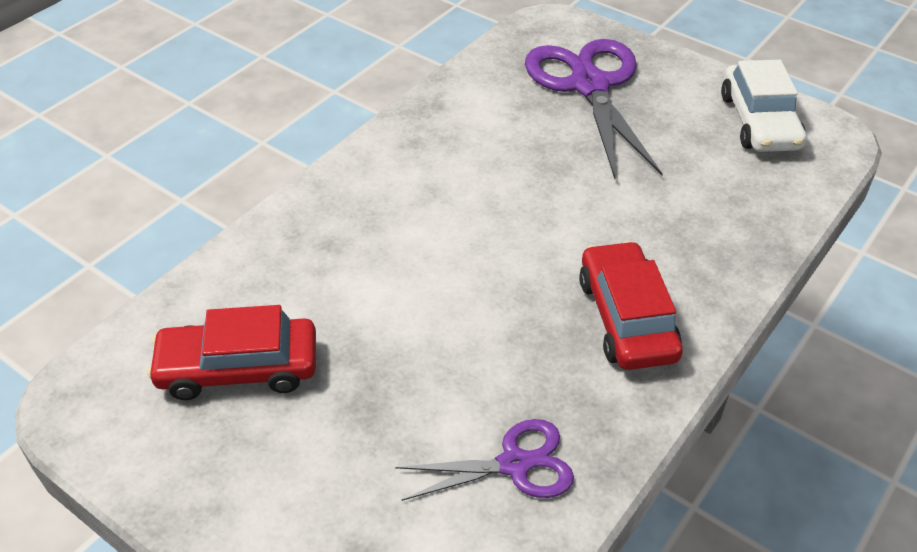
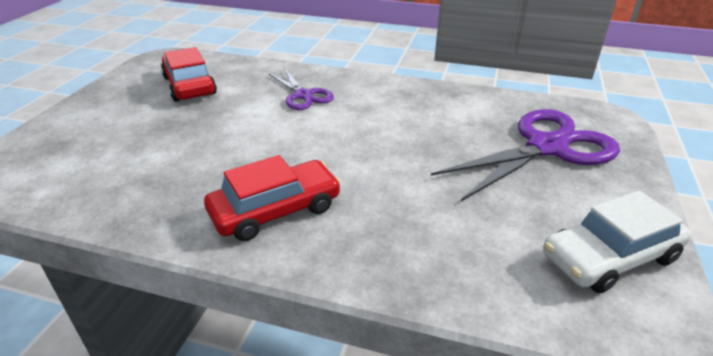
camera: 70 degrees right, 10 degrees down
purple scissors [395,419,574,501] -> purple scissors moved to [269,69,334,110]

